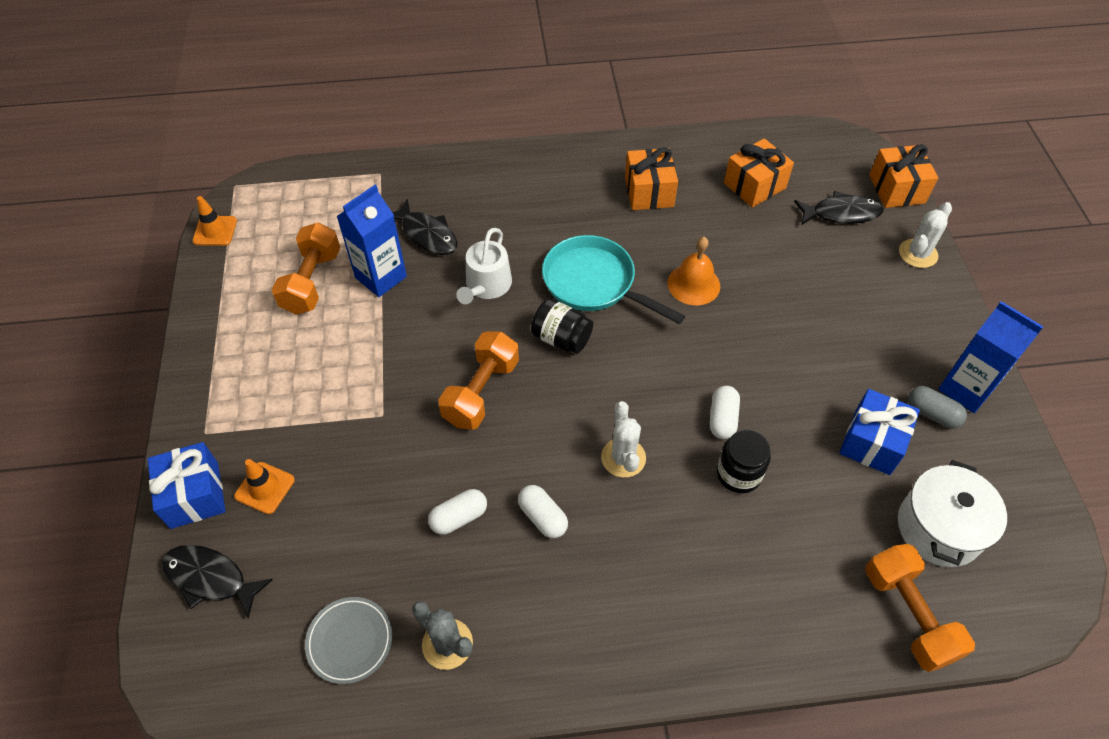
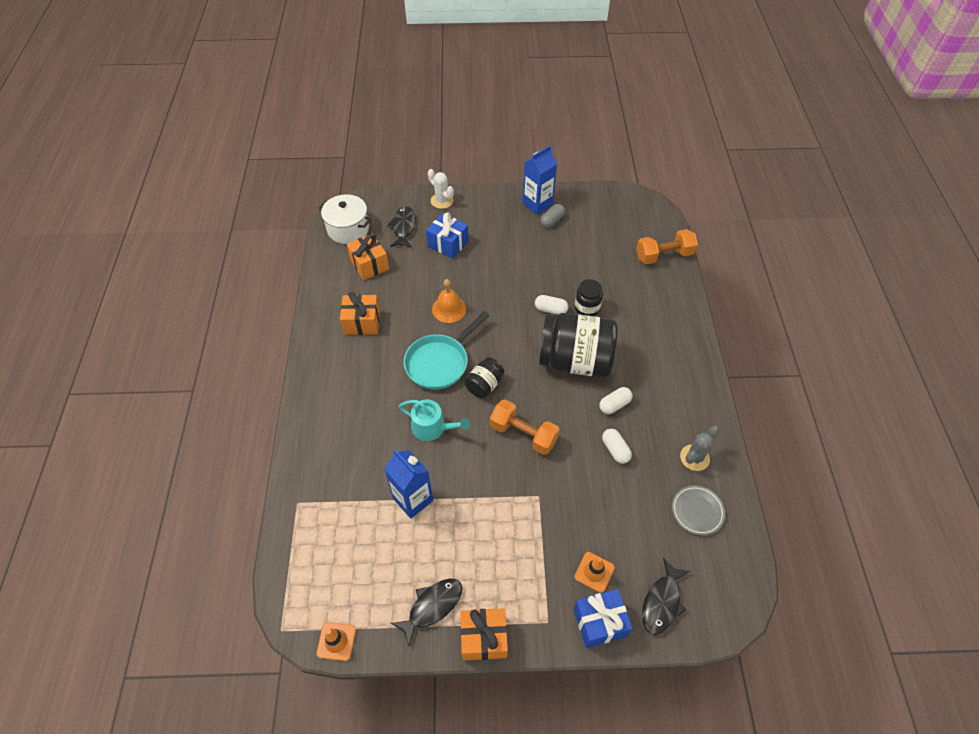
camera: 85 degrees left, 0 degrees up
orange dumbbell [272,223,340,314] -> none
black fish [392,199,457,255] -> black fish moved to [391,578,462,646]
white watering can [456,228,512,304] -> turquoise watering can [398,400,470,441]
white cactus [601,401,646,478] -> black jar [539,313,618,377]
blue gift [839,389,920,475] -> blue gift moved to [426,213,468,259]
orange gift [869,144,938,208] -> orange gift moved to [460,608,508,661]
white pot [898,460,1007,567] -> white pot moved to [318,195,372,244]

